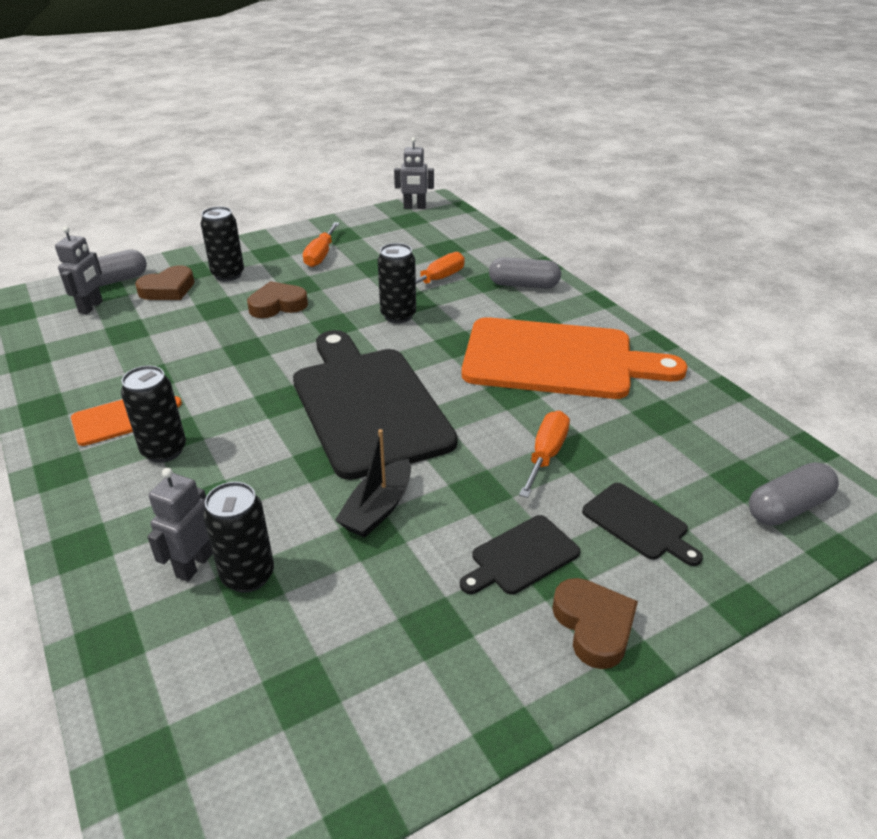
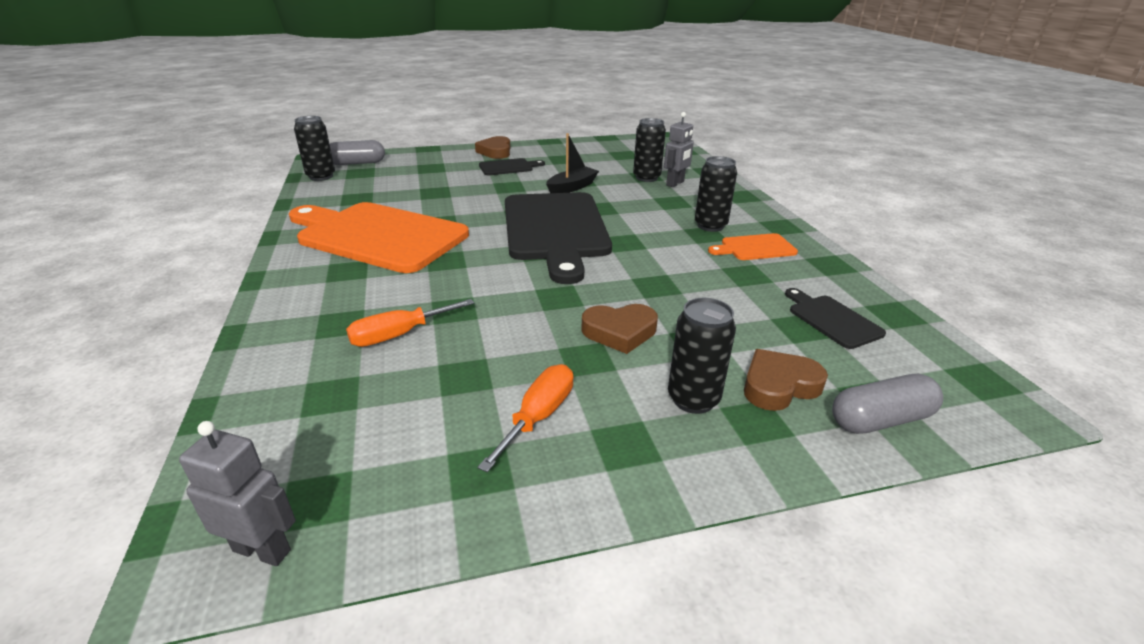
camera: 165 degrees left, 5 degrees down
grey robot [55,226,103,314] -> none
black can [378,243,416,323] -> black can moved to [294,116,335,181]
grey capsule [489,257,561,288] -> none
orange screwdriver [519,411,570,498] -> none
black cutting board [582,483,703,566] -> black cutting board moved to [785,288,886,349]

